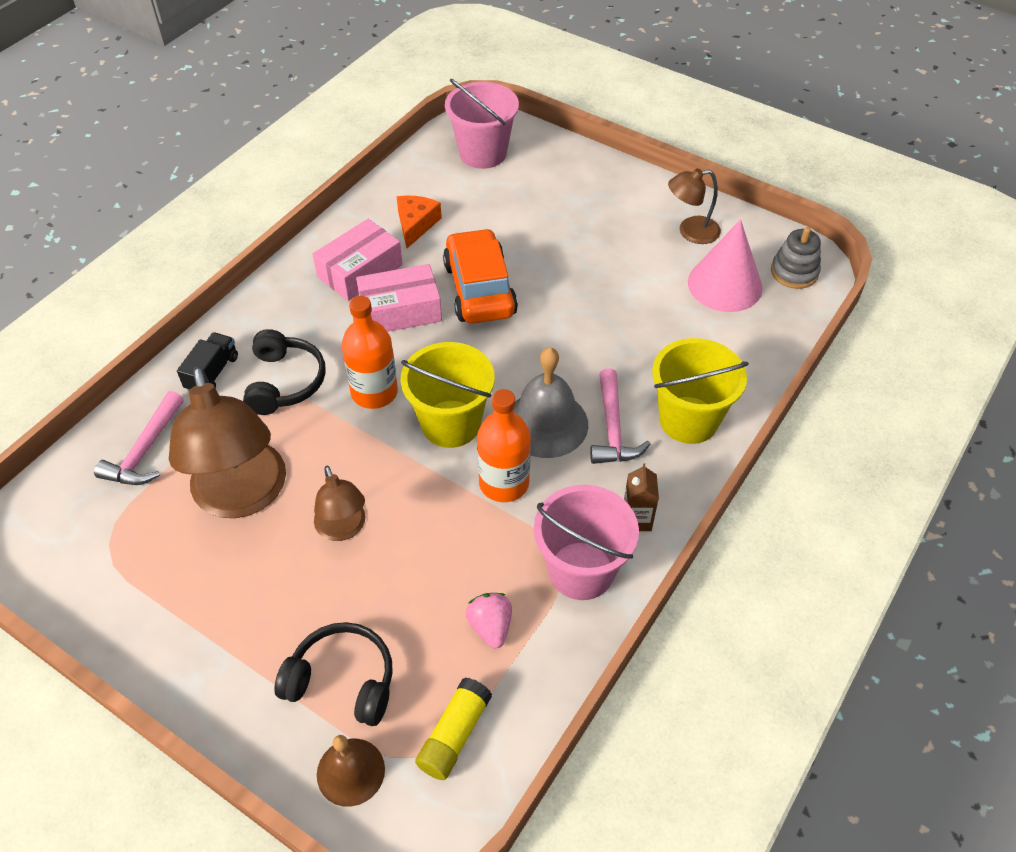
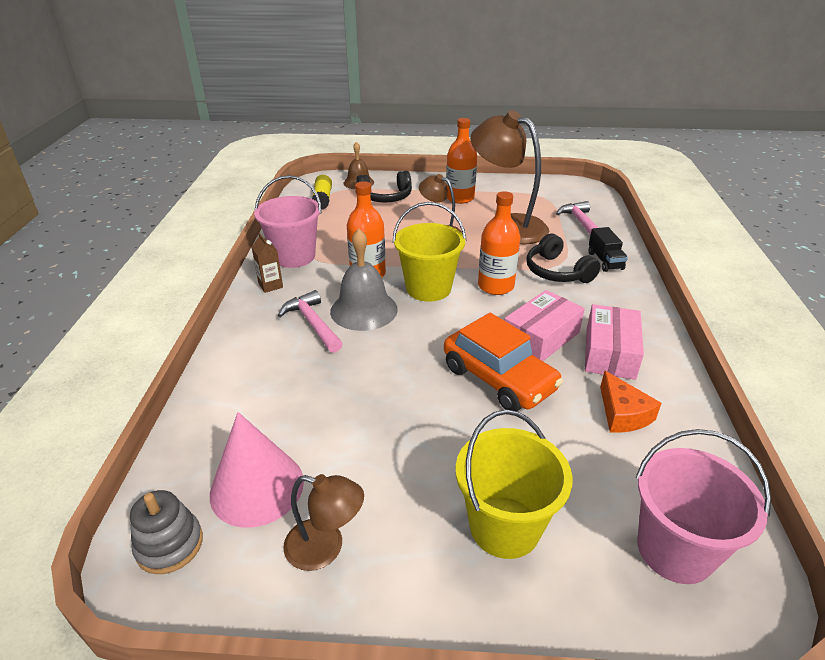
camera: 150 degrees right, 15 degrees down
pink strawberry [466,593,512,648] -> none
yellow bucket [652,338,749,444] -> yellow bucket moved to [456,410,573,559]
brown lamp [668,168,721,244] -> brown lamp turned 60 degrees clockwise [283,474,364,571]
none -> orange bottle [446,118,477,204]

